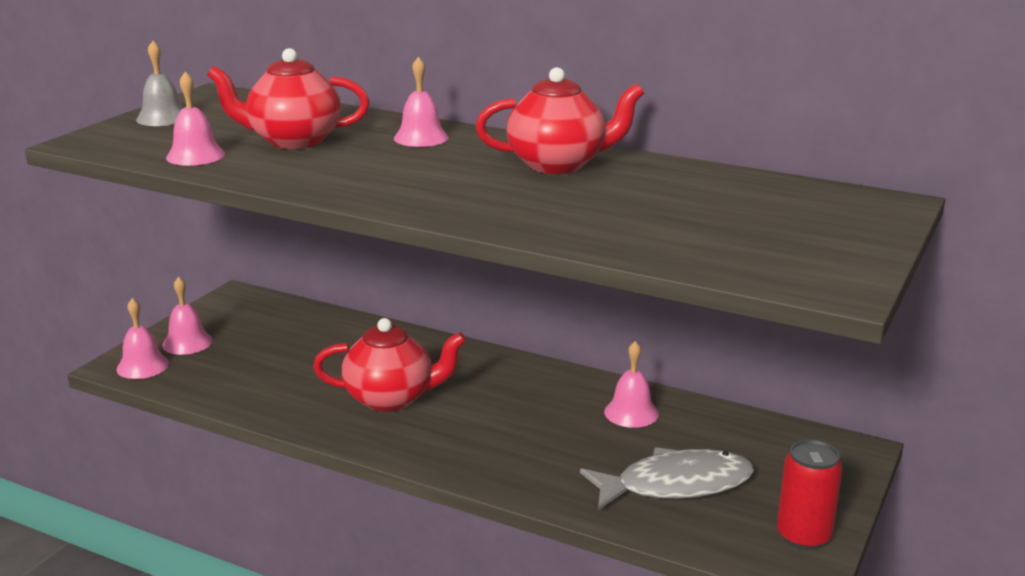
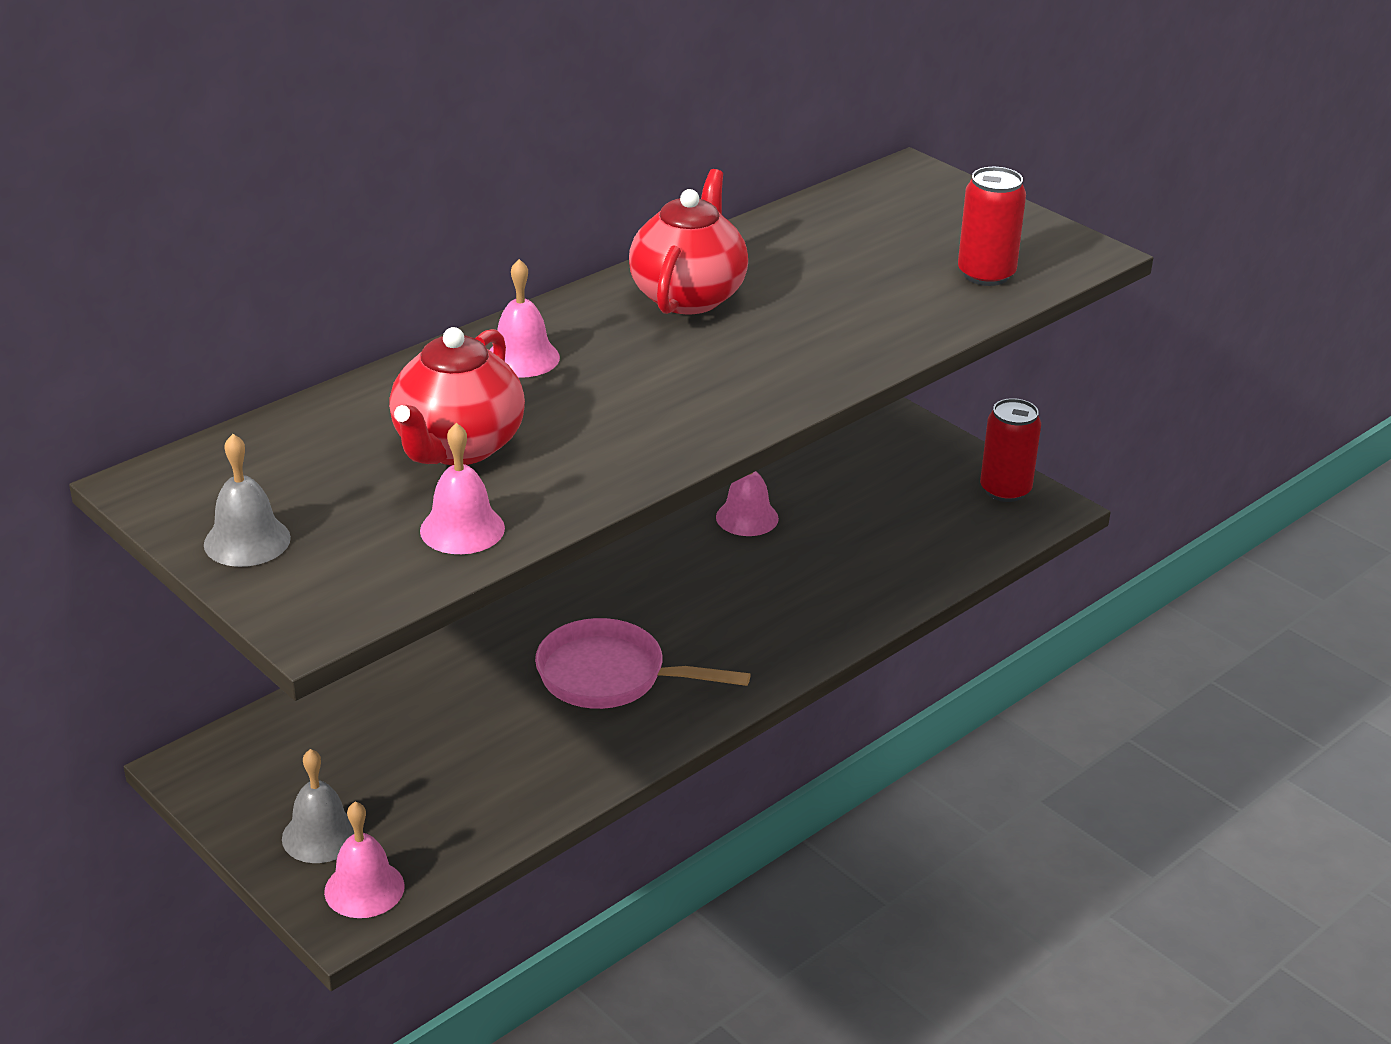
camera: 70 degrees left, 10 degrees up
pink bell [162,276,213,355] -> grey bell [282,749,354,863]
red teapot [313,318,466,412] -> pink pan [535,618,751,709]
grey fish [580,447,754,510] -> none
none -> red can [958,167,1026,286]

